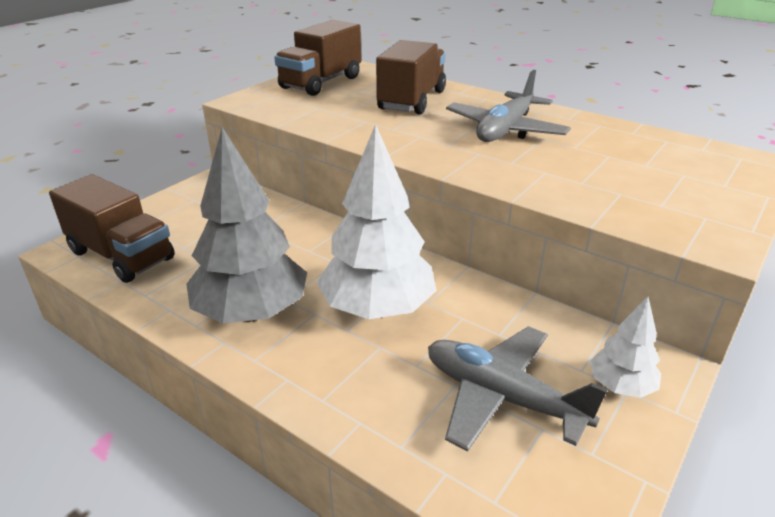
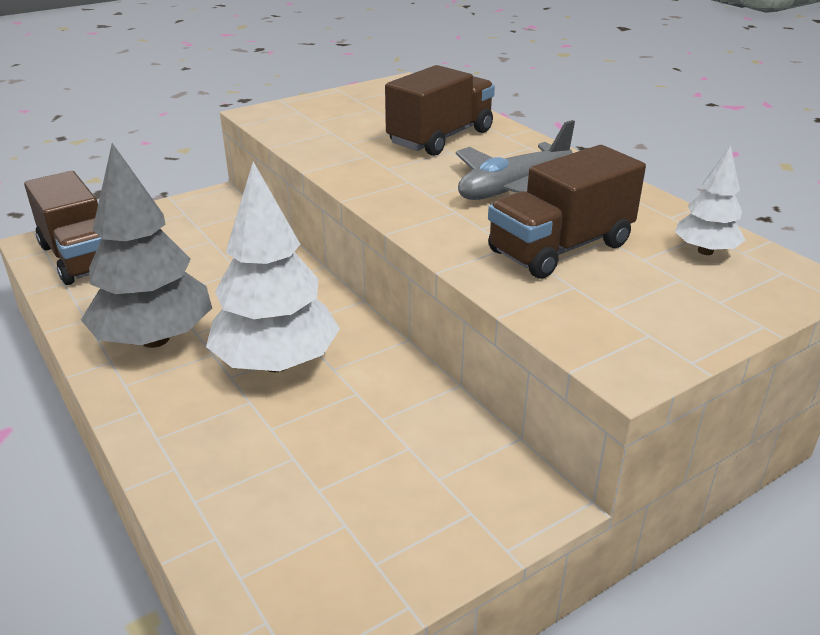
camera: 20 degrees right, 0 degrees up
brown truck [274,20,361,96] -> brown truck moved to [488,145,646,279]
grey plane [428,326,608,452] -> none
white tree [589,297,661,398] -> white tree moved to [675,145,745,255]

